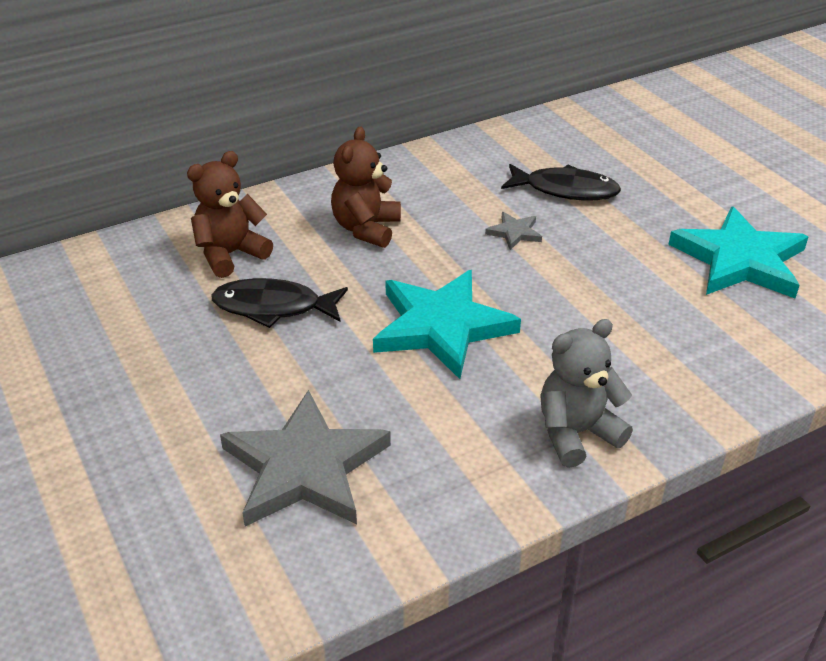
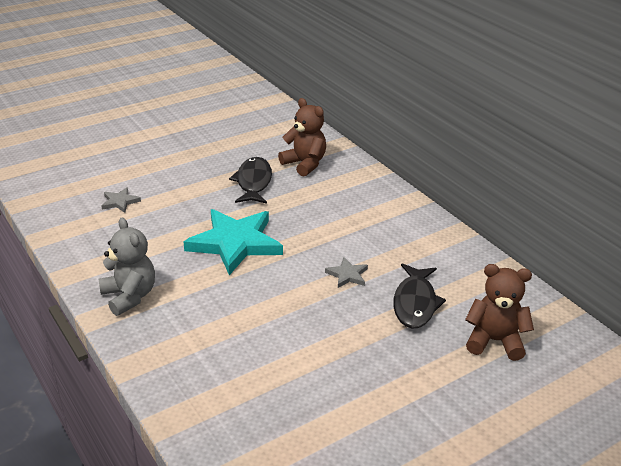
camera: 85 degrees right, 5 degrees down
grey star [220,390,391,527] -> grey star [101,187,141,213], size x0.43
brown teddy bear [331,126,401,248] -> brown teddy bear moved to [465,264,534,361]
turquoise star [668,206,808,298] -> none

